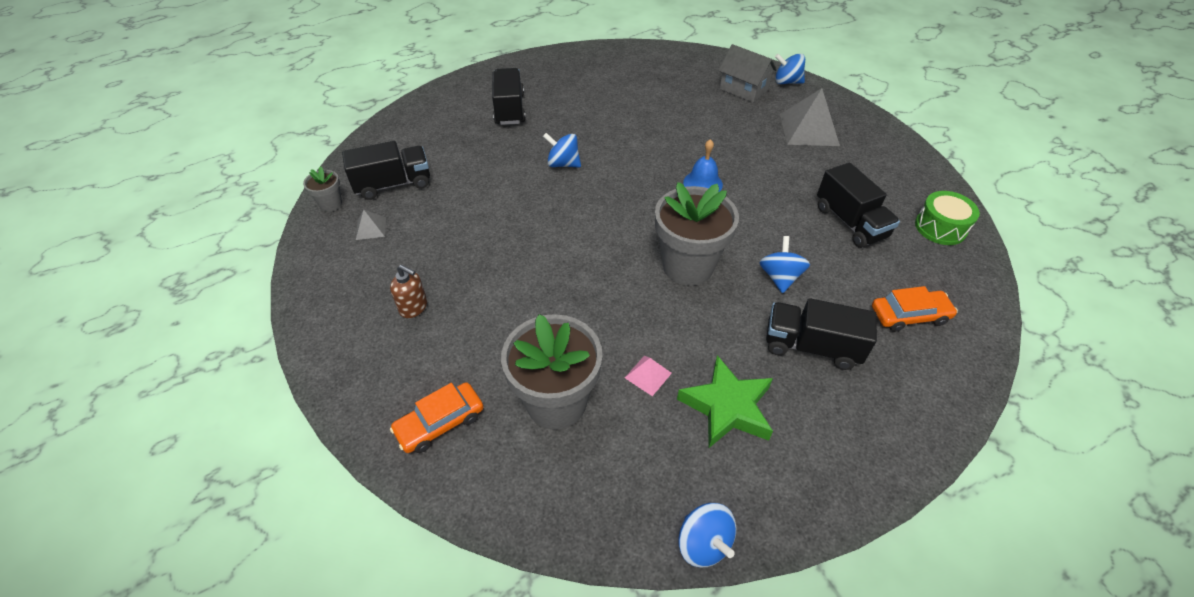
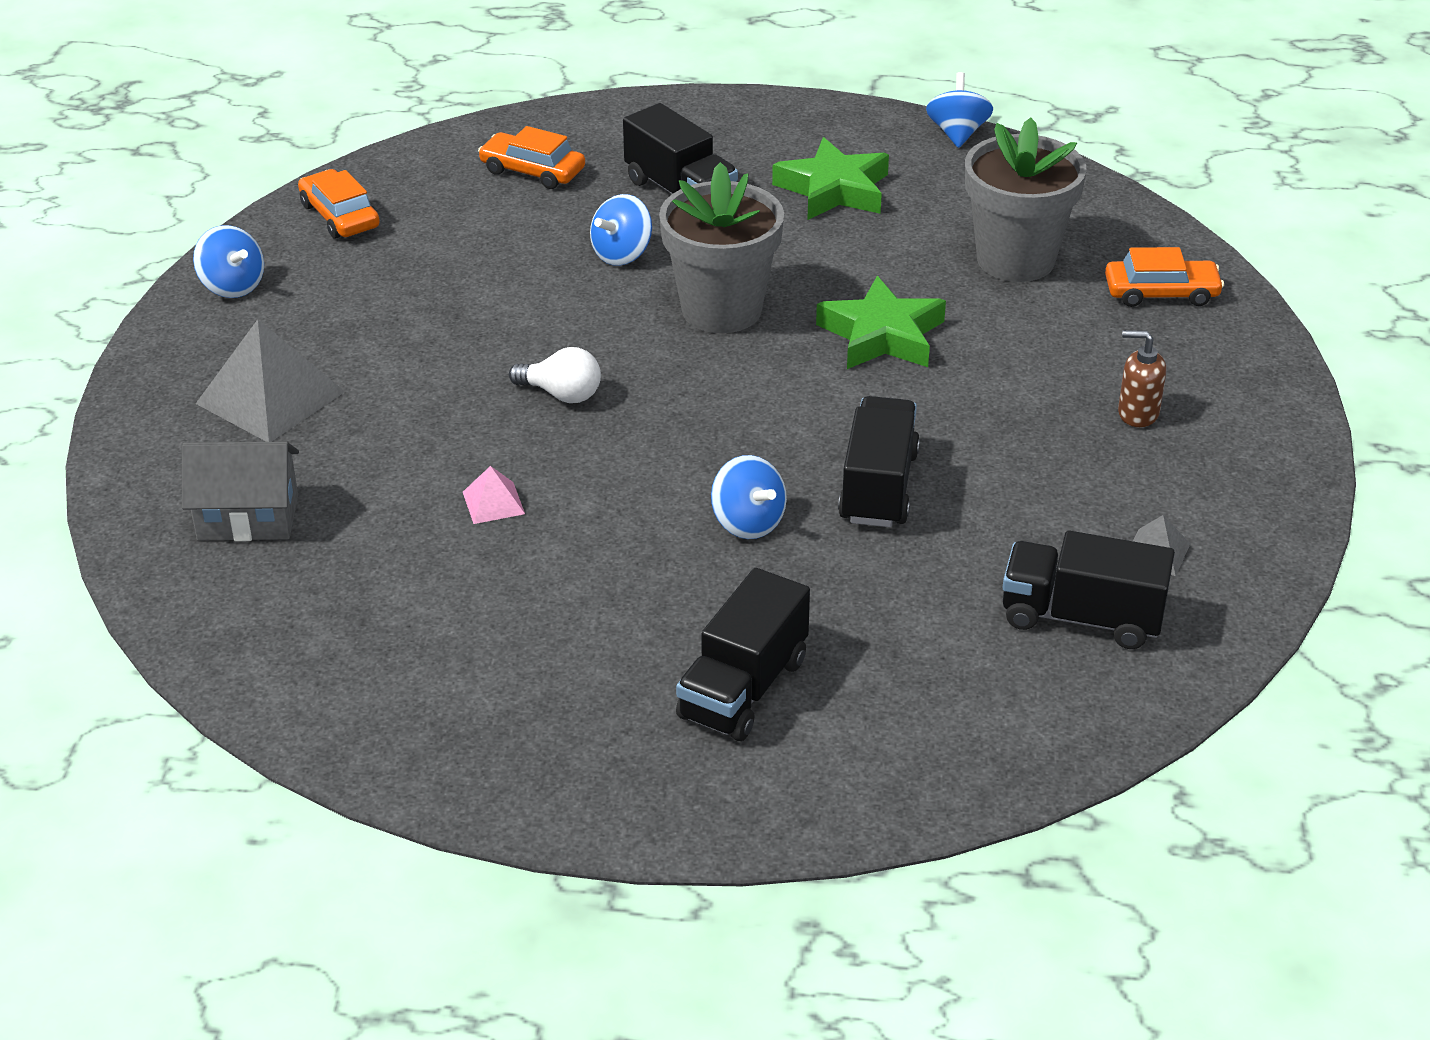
camera: 145 degrees left, 10 degrees down
grey flower pot [303,166,342,212] -> none
brown soap dispenser [390,265,427,318] -> brown soap dispenser turned 45 degrees counterclockwise [1118,330,1166,427]
pink pyramid [625,356,672,396] -> pink pyramid moved to [463,466,525,524]
blue bell [683,139,723,192] -> white light bulb [509,347,601,403]
grey house [719,44,777,103] -> grey house turned 75 degrees counterclockwise [182,442,299,541]
blue spinning top [775,53,805,84] -> blue spinning top moved to [193,225,264,298]
black truck [817,163,900,248] -> black truck moved to [838,396,920,527]
green drum [915,191,980,245] -> orange car [298,169,380,239]
none -> green star [816,276,946,369]

